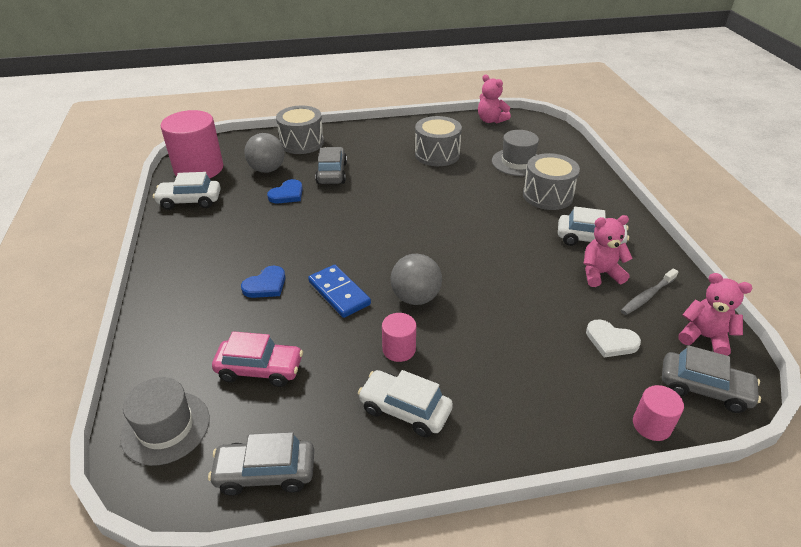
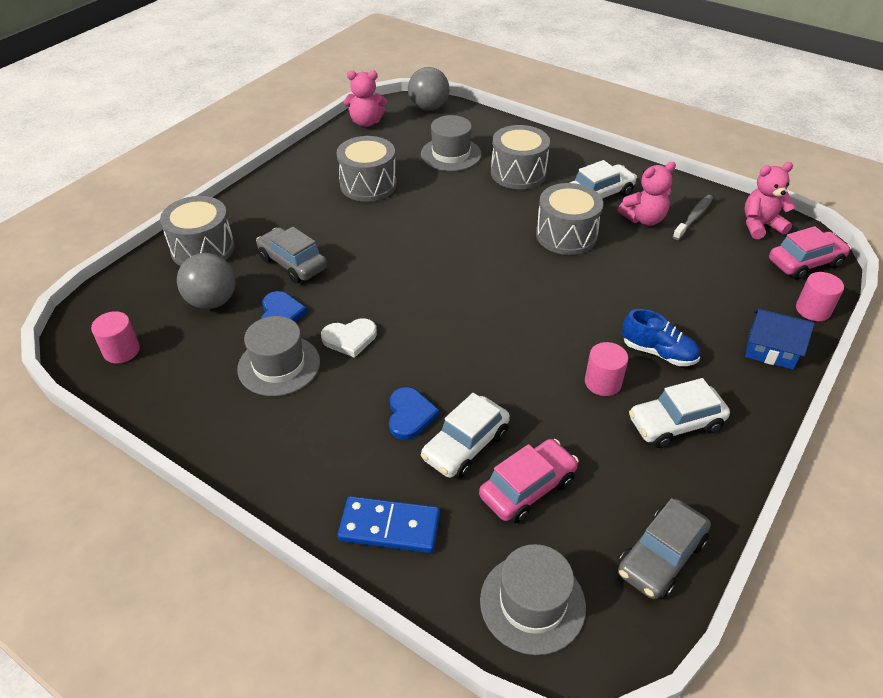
camera: 45 degrees left, 5 degrees up
white car [153,172,221,210] -> white car moved to [421,393,510,479]
pink cylinder [161,110,224,178] -> pink cylinder [91,311,140,363], size x0.48
blue domino [308,265,371,318] -> blue domino moved to [338,496,440,553]
grey ball [391,254,442,305] -> grey ball moved to [408,67,449,111]
pink teddy bear [583,215,633,287] -> pink teddy bear turned 150 degrees counterclockwise [618,162,676,226]
white heart [586,320,641,358] -> white heart moved to [321,318,377,358]
grey toothbrush [621,268,679,315] -> grey toothbrush turned 150 degrees counterclockwise [673,195,713,240]
grey car [662,345,761,413] -> pink car [769,226,851,280]
none -> grey hat [237,316,320,396]
none -> grey drum [536,183,603,255]
none -> blue shoe [622,309,700,366]
none -> blue house [745,309,815,370]

